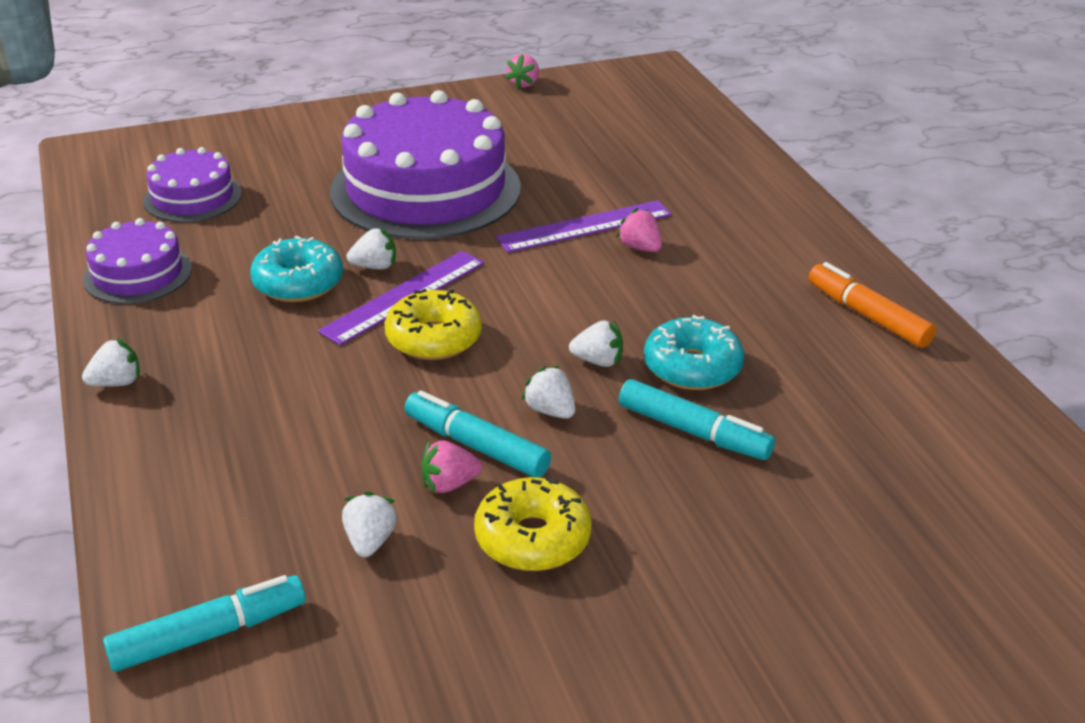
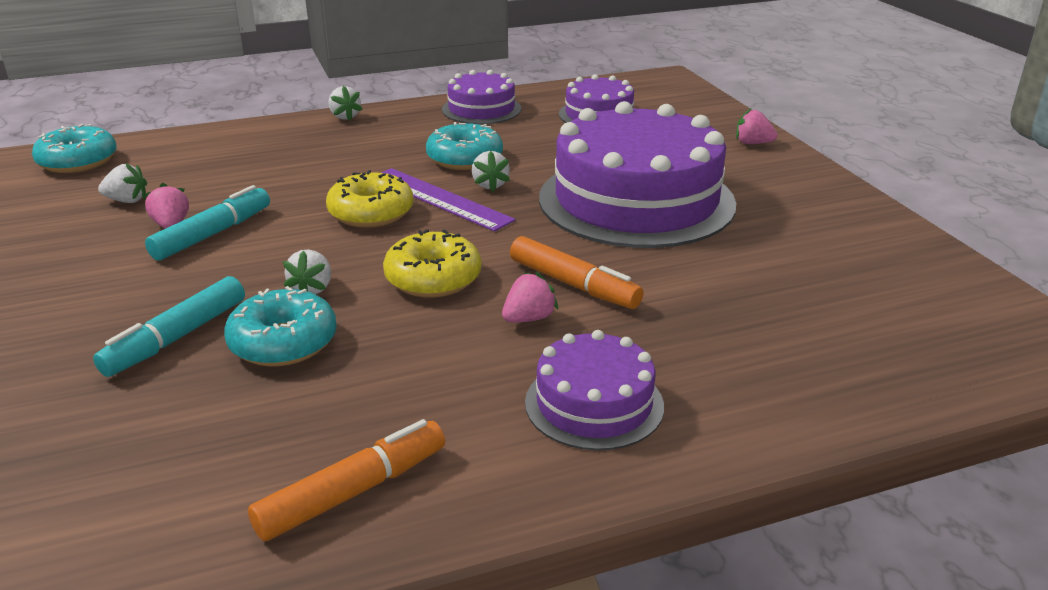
camera: 90 degrees right, 5 degrees down
turquoise marker [103,575,306,672] -> turquoise donut [32,124,117,173]
yellow donut [474,477,592,571] -> yellow donut moved to [383,229,482,298]
purple ruler [496,200,672,253] -> orange marker [510,236,644,309]
pink strawberry [506,54,539,90] -> pink strawberry moved to [736,108,778,144]
white strawberry [521,366,575,419] -> none
none -> purple cake [525,330,664,451]

